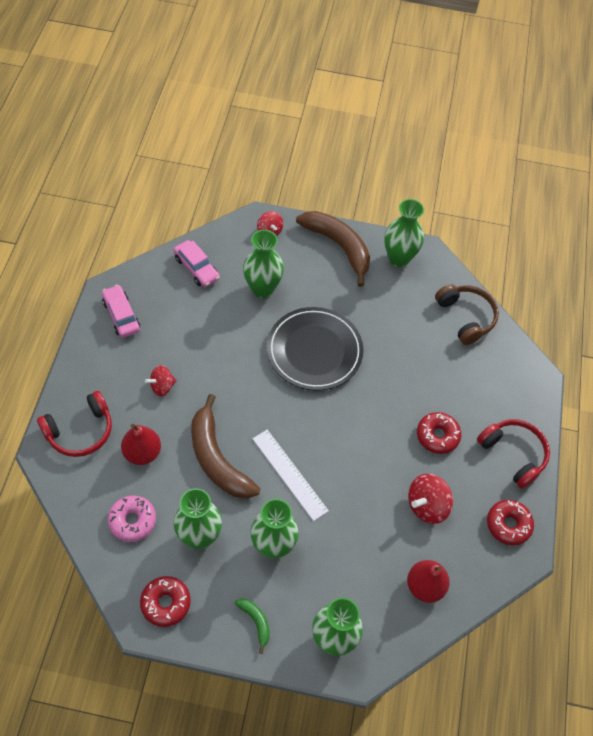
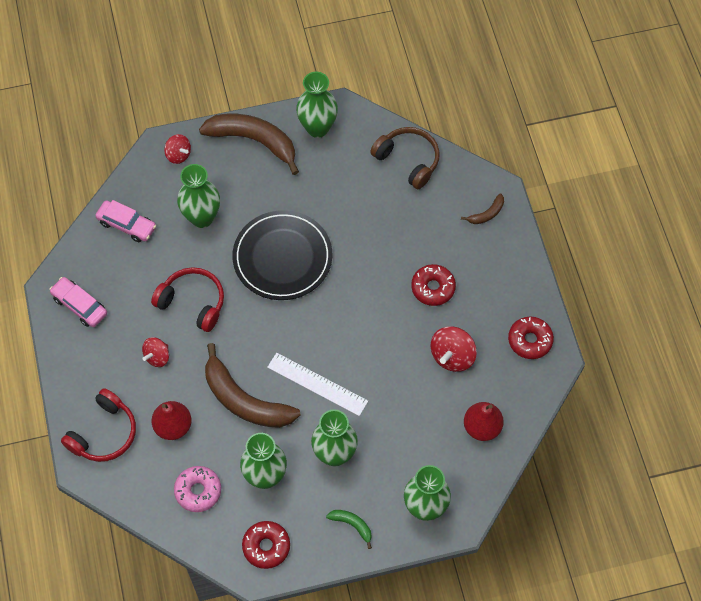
camera: 20 degrees left, 5 degrees up
red headphones [477,419,550,489] -> red headphones moved to [151,267,224,332]
none -> brown banana [461,193,504,224]

